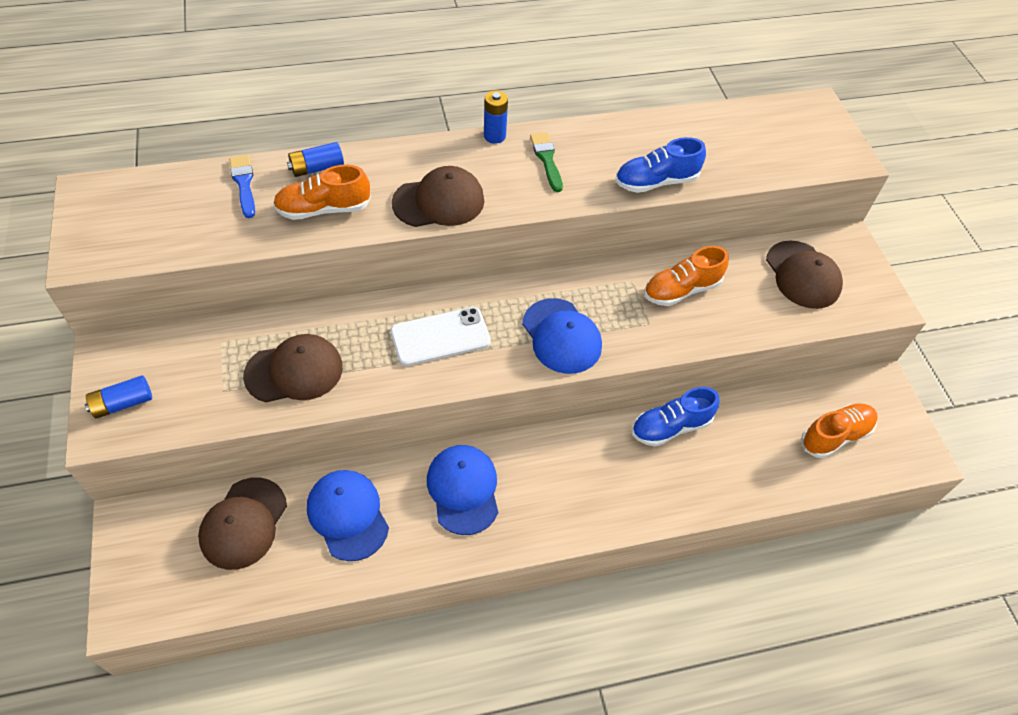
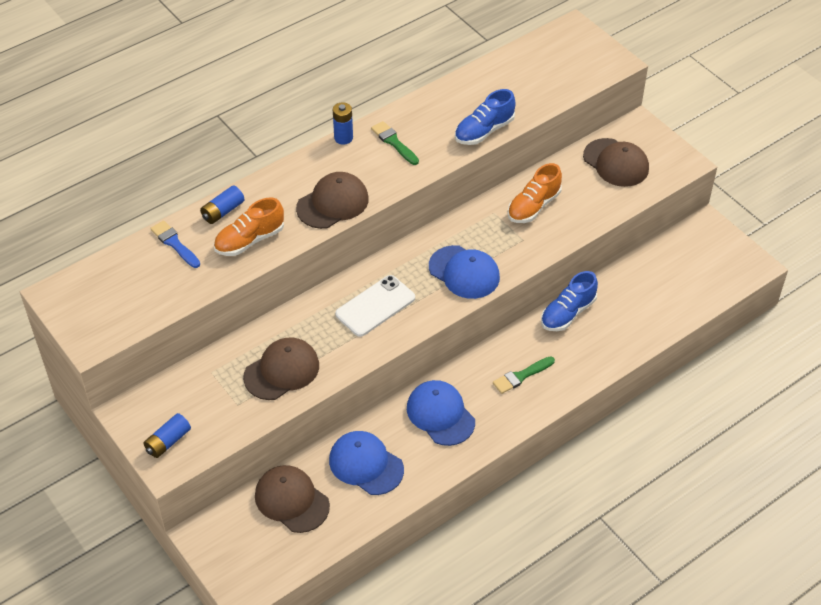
camera: 20 degrees left, 5 degrees down
brown cap [198,477,287,570] -> brown cap turned 135 degrees clockwise [255,465,330,533]
orange shoe [801,403,878,458] -> none
none -> green brush [493,356,555,394]

